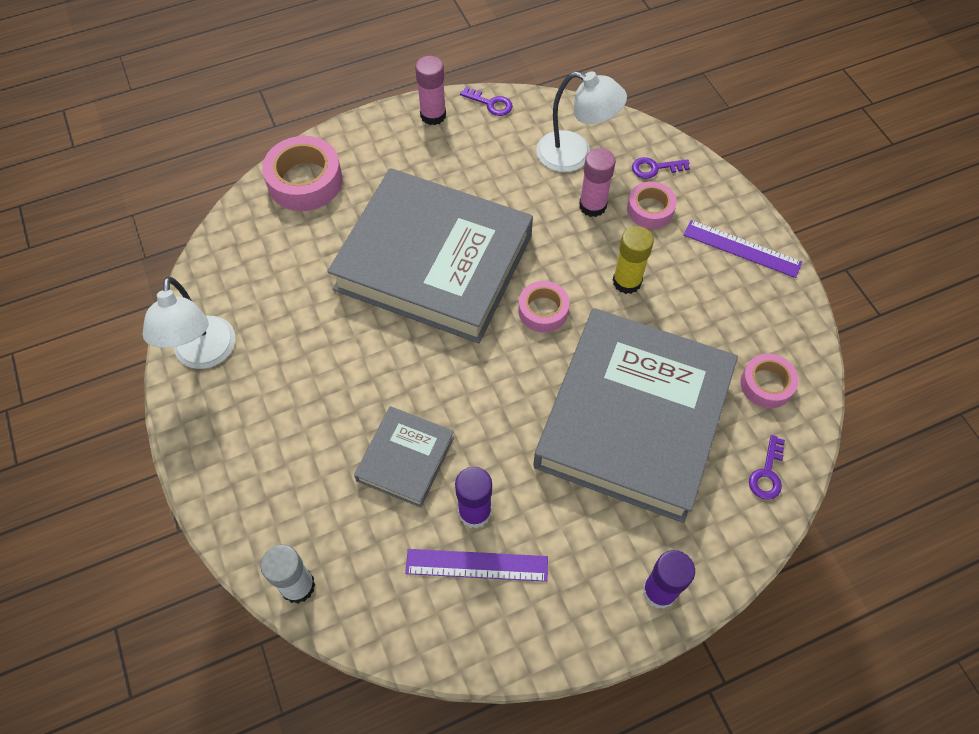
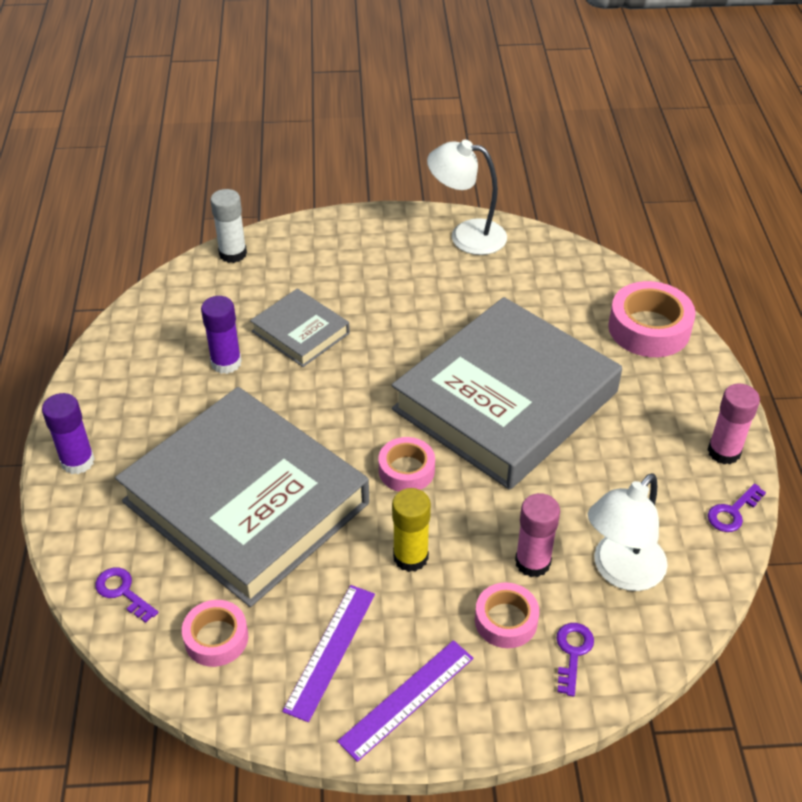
camera: 110 degrees right, 15 degrees down
purple ruler [405,549,548,582] -> purple ruler moved to [282,585,375,722]

